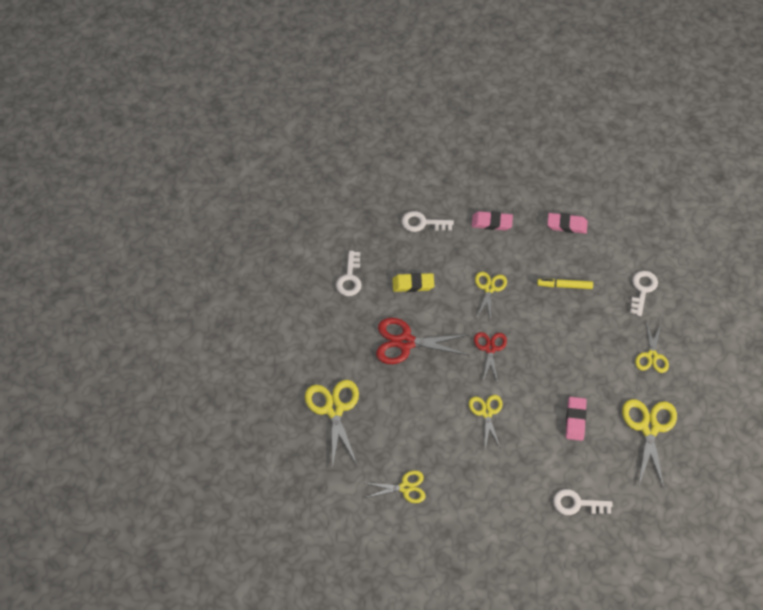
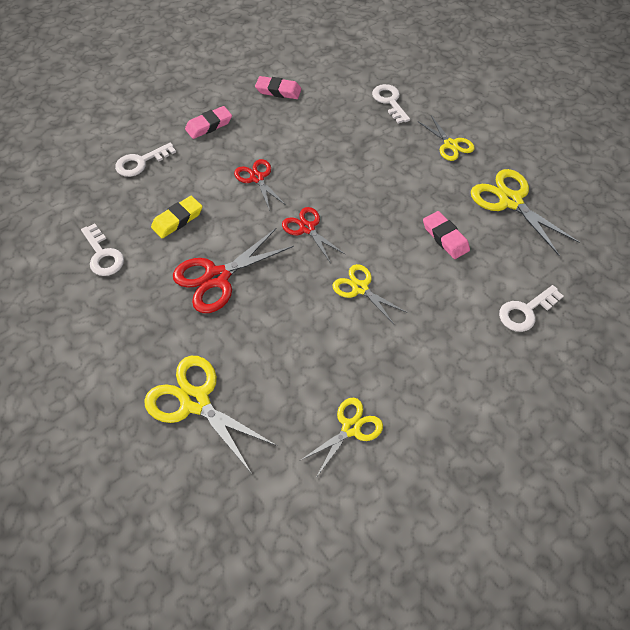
camera: 40 degrees left, 0 degrees up
yellow scissors [475,272,507,320] -> red scissors [234,159,286,211]
yellow marker [537,279,593,289] -> none
pink eraser [547,213,588,234] -> pink eraser turned 45 degrees clockwise [255,76,302,99]

